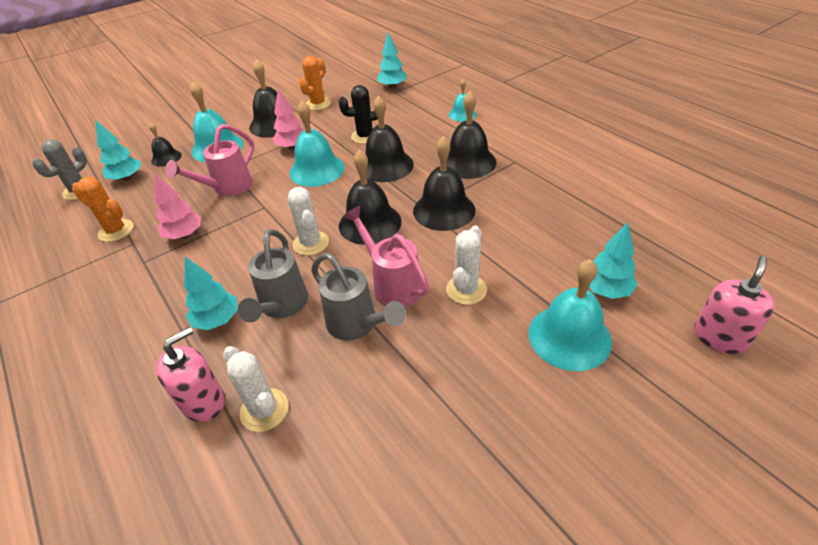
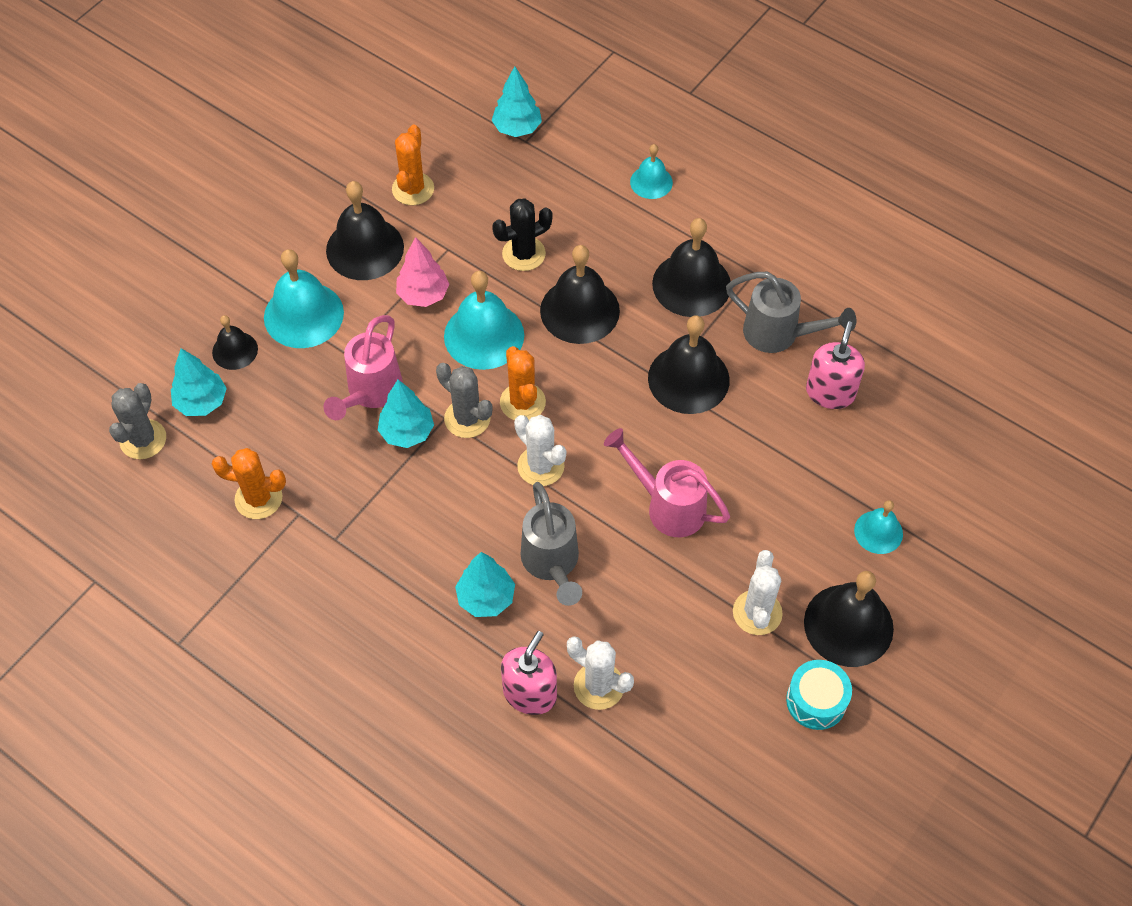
camera: 20 degrees left, 15 degrees up
pink tree [154,173,201,239] -> none
grey watering can [311,253,406,340] -> grey watering can moved to [726,272,856,353]
black bell [339,150,402,245] -> black bell moved to [804,571,894,667]
white cactus [446,226,487,305] -> white cactus moved to [733,550,783,635]
turquoise bell [528,259,612,371] -> turquoise bell [854,500,903,554], size x0.56
turquoise tree [588,222,637,299] -> turquoise tree moved to [378,380,434,448]
pink soap dispenser [694,256,775,354] -> pink soap dispenser moved to [806,321,865,409]
none -> grey cactus [436,363,492,438]
none -> orange cactus [500,346,546,420]
none -> turquoise drum [786,660,852,730]

